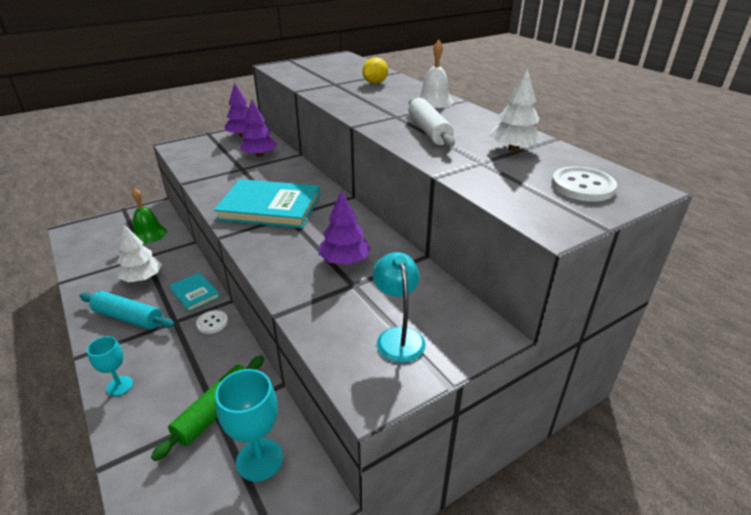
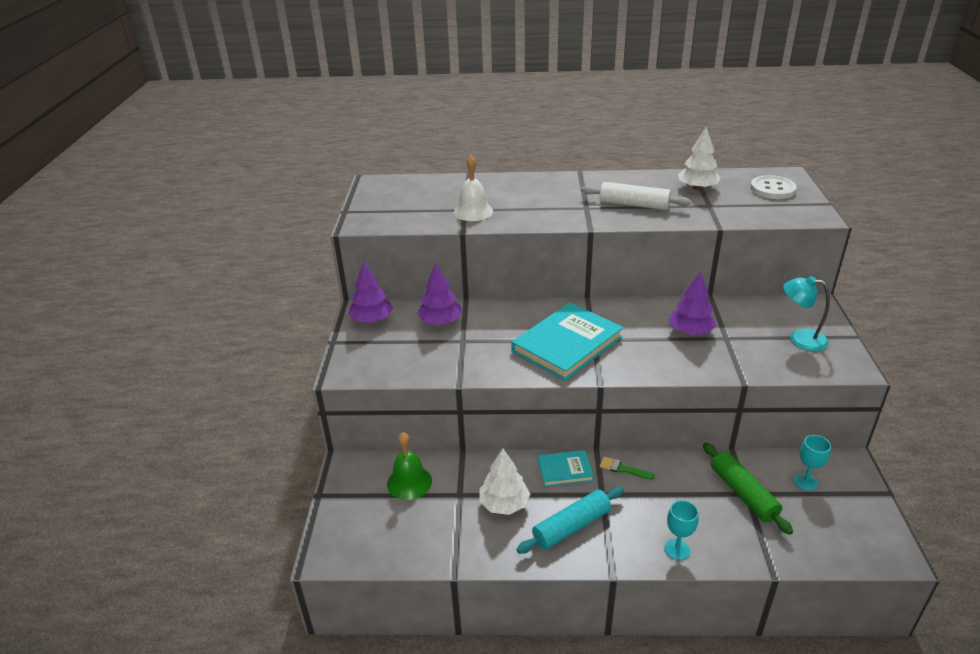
camera: 55 degrees left, 0 degrees up
white button [196,310,228,334] -> green brush [600,457,655,479]
turquoise goblet [215,369,283,481] -> turquoise goblet [794,435,831,491], size x0.61
yellow lemon [362,58,388,84] -> none
white bell [418,40,454,108] -> white bell moved to [454,155,493,221]

